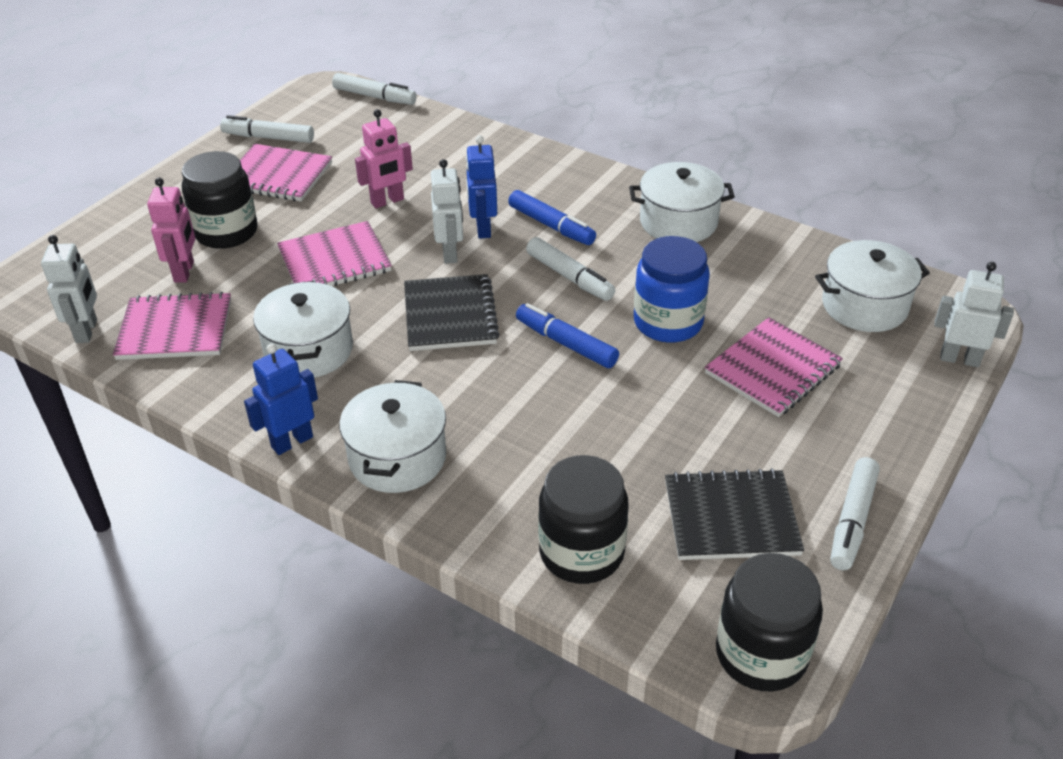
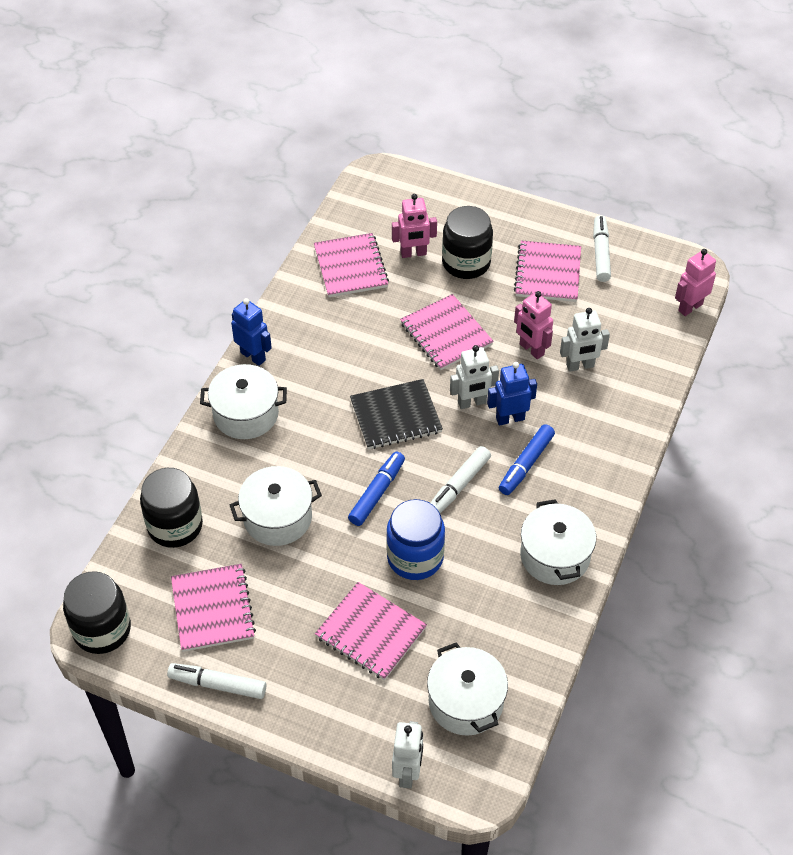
camera: 80 degrees right, 10 degrees up
white robot [41,235,97,343] -> white robot moved to [560,308,610,372]
white pot [253,281,353,378] -> white pot moved to [230,466,322,546]
white marker [332,73,417,105] -> pink robot [675,249,716,316]
black notebook [665,468,804,560] -> pink notebook [171,564,256,652]

